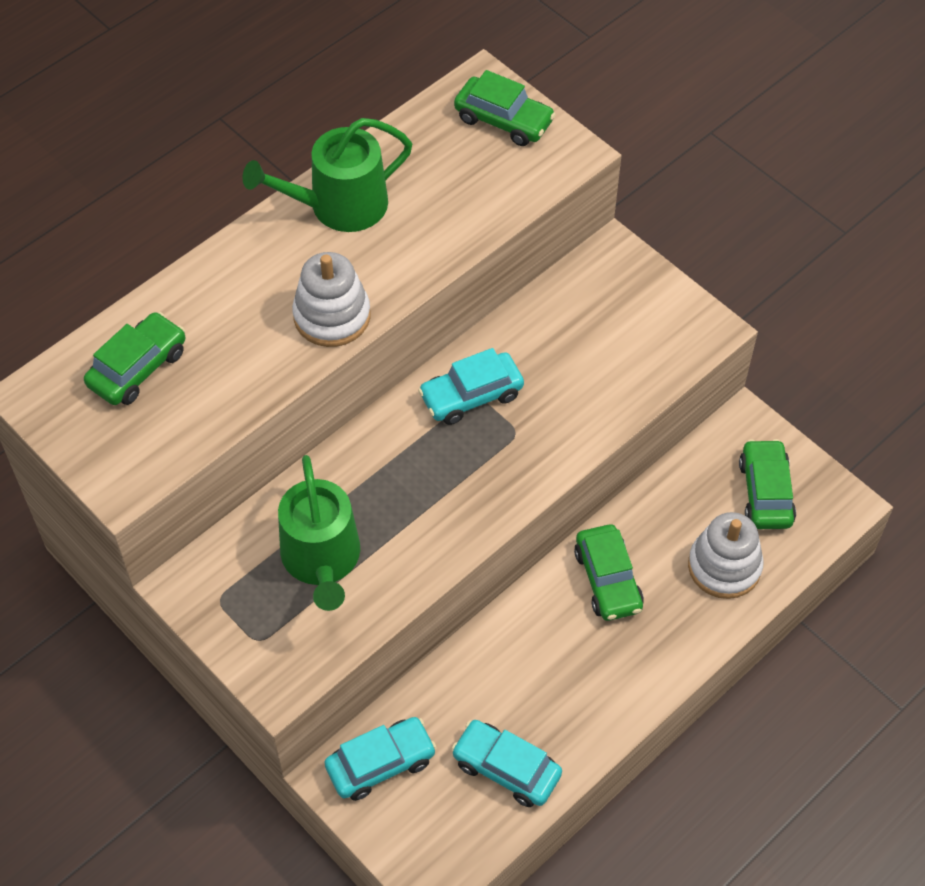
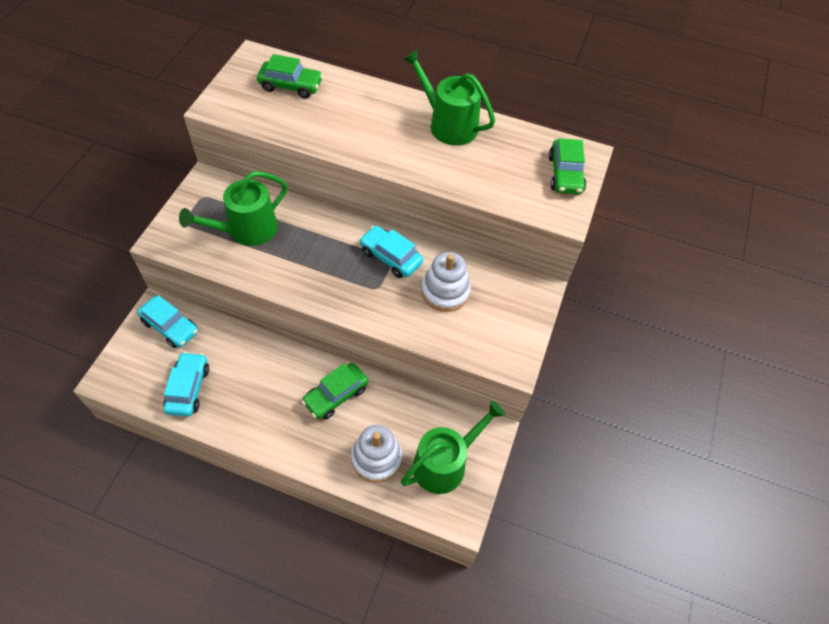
camera: 60 degrees right, 0 degrees up
white stacking toy [292,252,370,347] -> white stacking toy moved to [421,252,471,312]
green car [739,439,796,529] -> green watering can [401,401,505,494]

